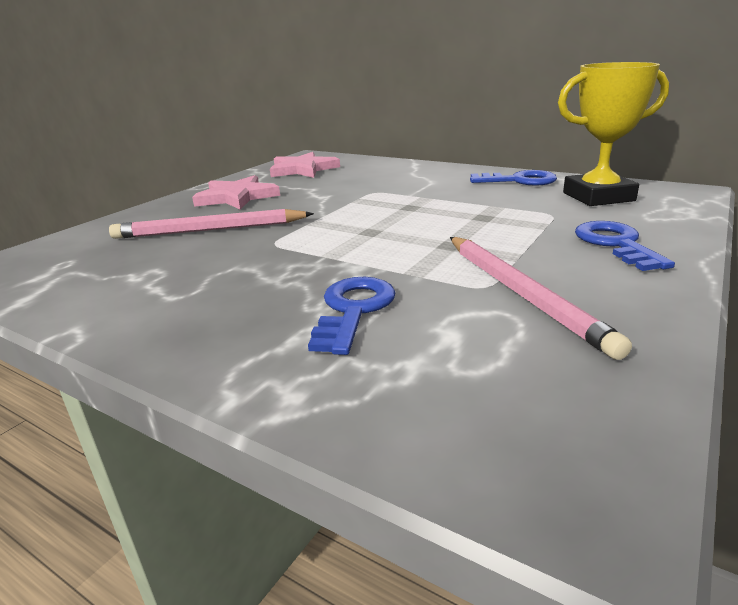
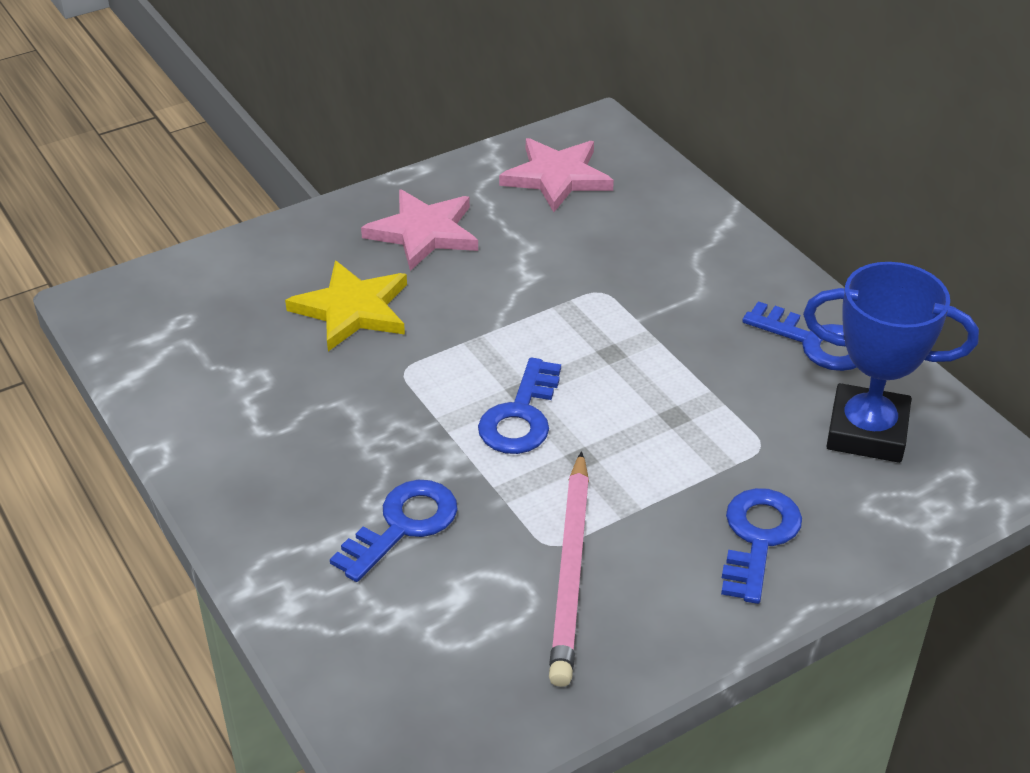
camera: 25 degrees right, 15 degrees up
pink pencil [109,209,314,239] -> yellow star [285,260,407,351]
yellow trophy [558,62,669,206] -> blue trophy [803,262,979,463]
none -> blue key [478,358,561,454]

